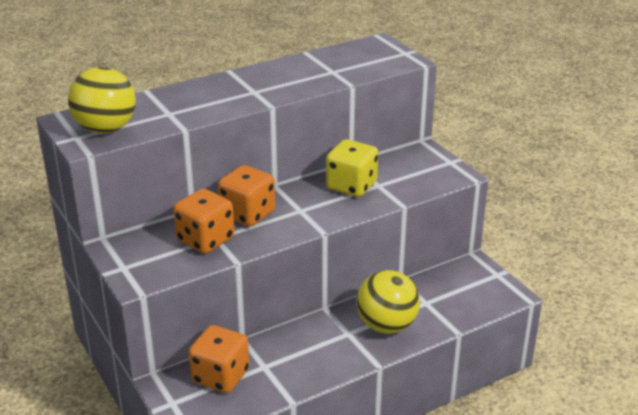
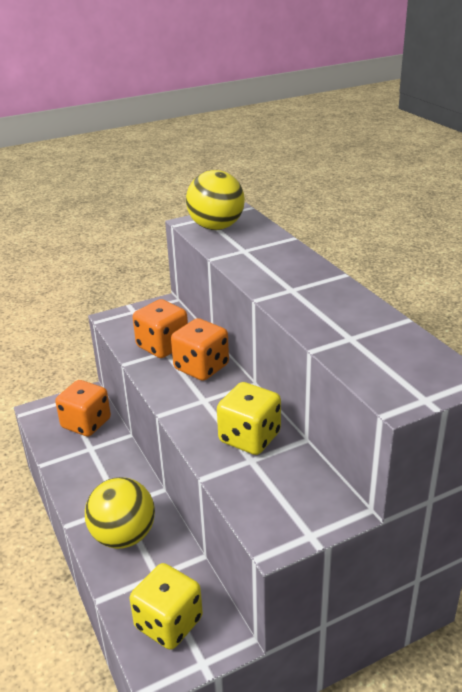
camera: 95 degrees right, 0 degrees up
none -> yellow dice [129,563,203,650]

